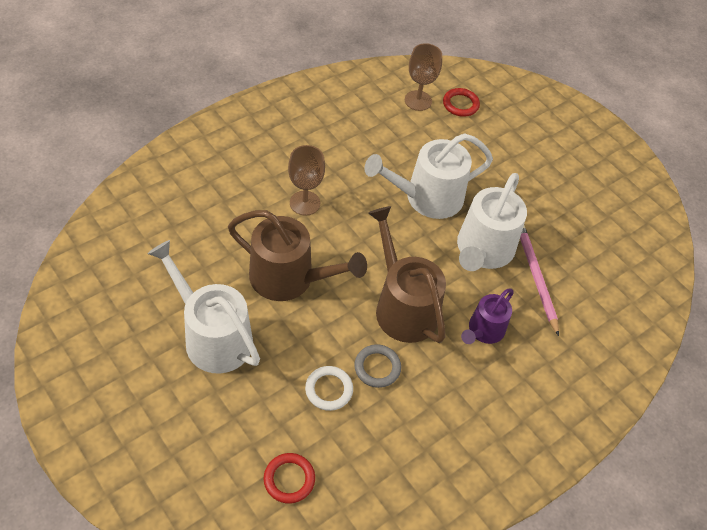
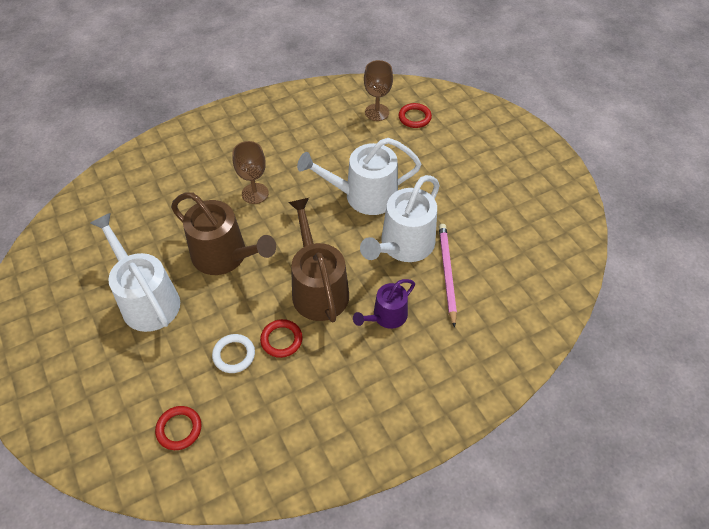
camera: 15 degrees right, 0 degrees up
grey ring [354,344,401,388] -> red ring [260,319,303,358]

